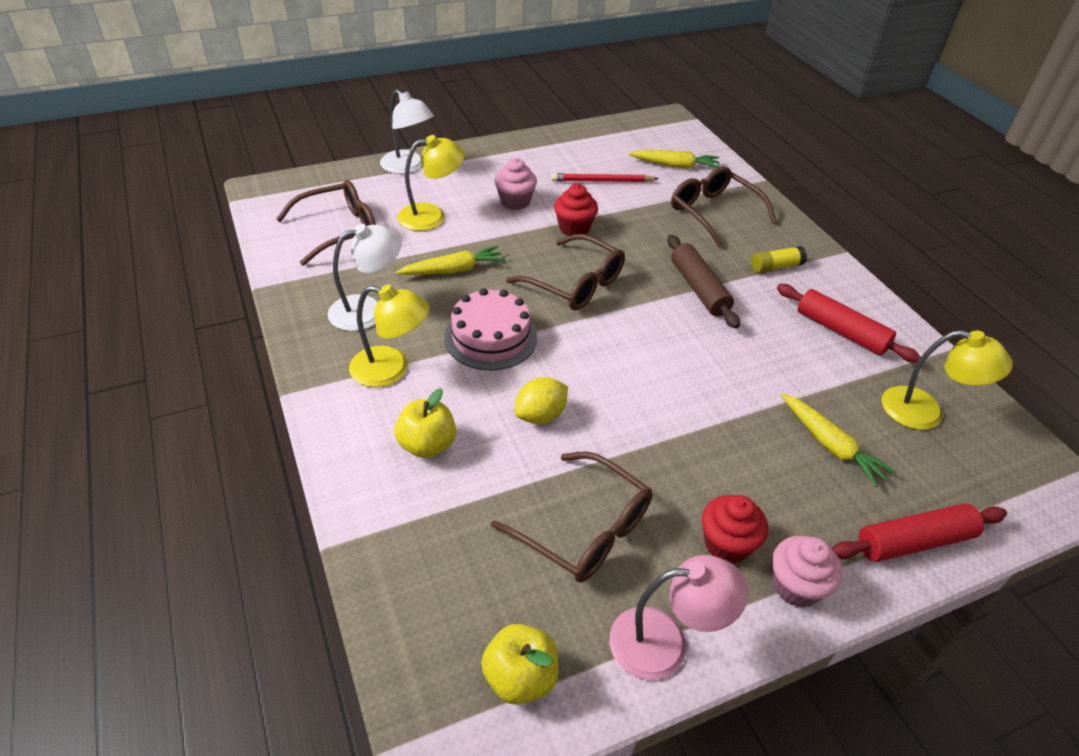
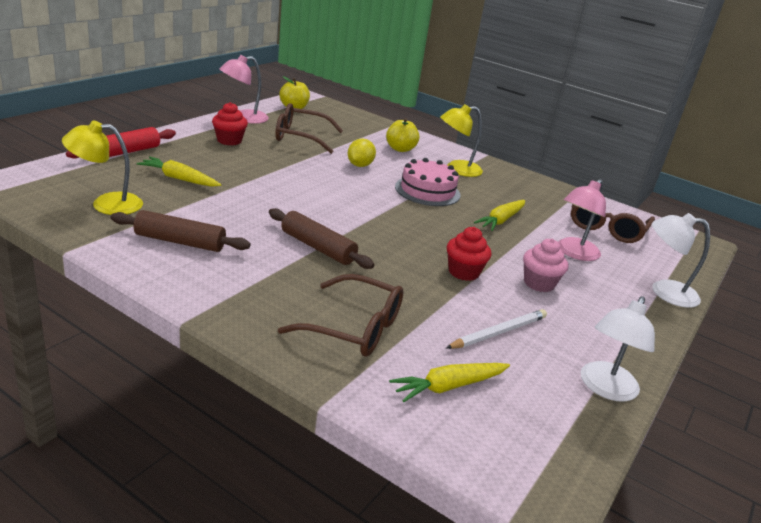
camera: 145 degrees right, 15 degrees down
white lamp [327,224,402,331] -> white lamp moved to [581,296,655,402]
yellow lamp [397,135,465,231] -> pink lamp [558,179,606,261]
brown glasses [506,234,625,311] -> none
red pencil [551,173,659,182] -> white pencil [446,309,547,349]
yellow glue stick [751,246,807,273] -> none
pink cupcake [772,536,843,608] -> none
red rolling pin [777,284,921,363] -> brown rolling pin [111,210,250,252]

